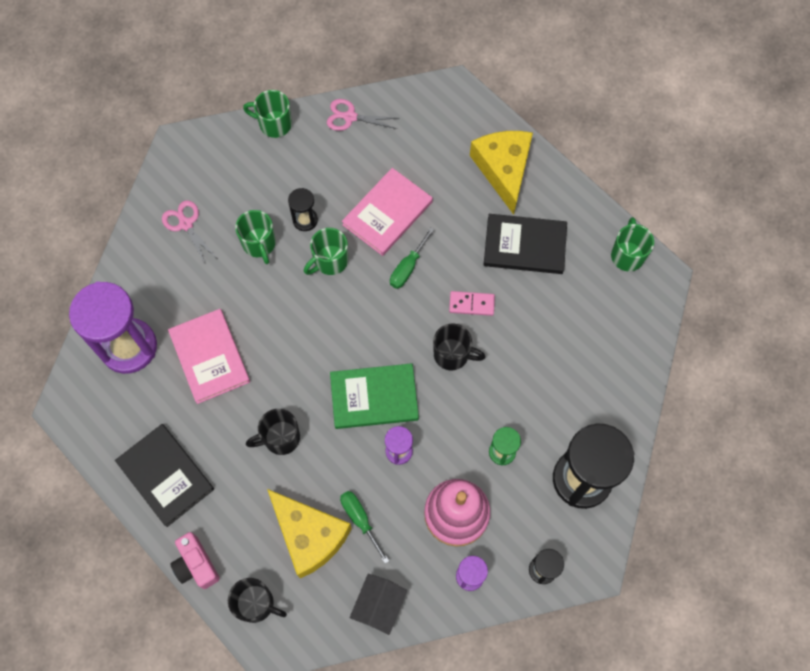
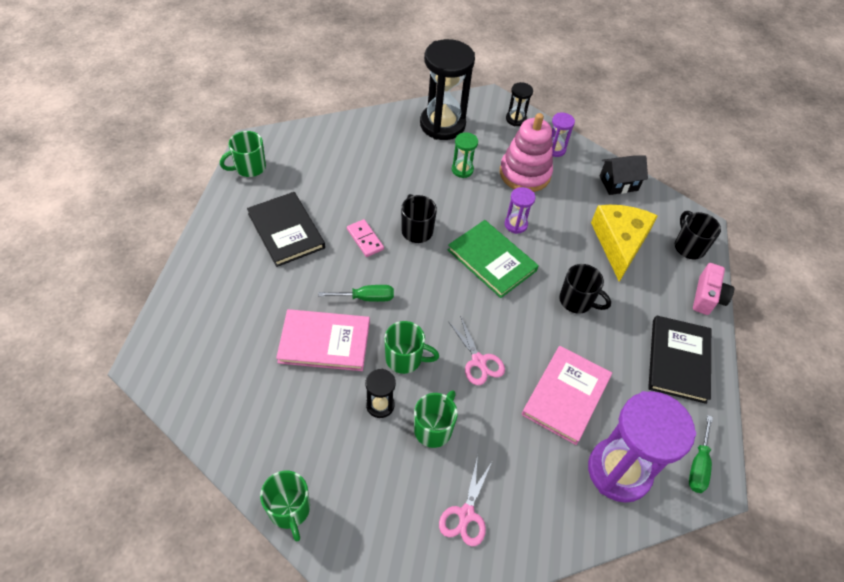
camera: 130 degrees left, 15 degrees down
pink scissors [327,99,398,131] -> pink scissors moved to [448,315,505,385]
green screwdriver [340,491,389,564] -> green screwdriver moved to [689,415,713,493]
yellow cheese [470,131,533,215] -> none

